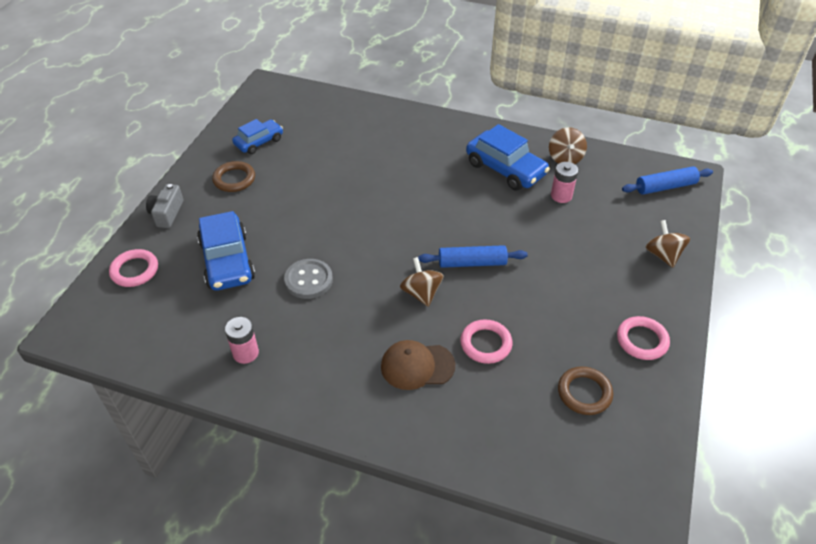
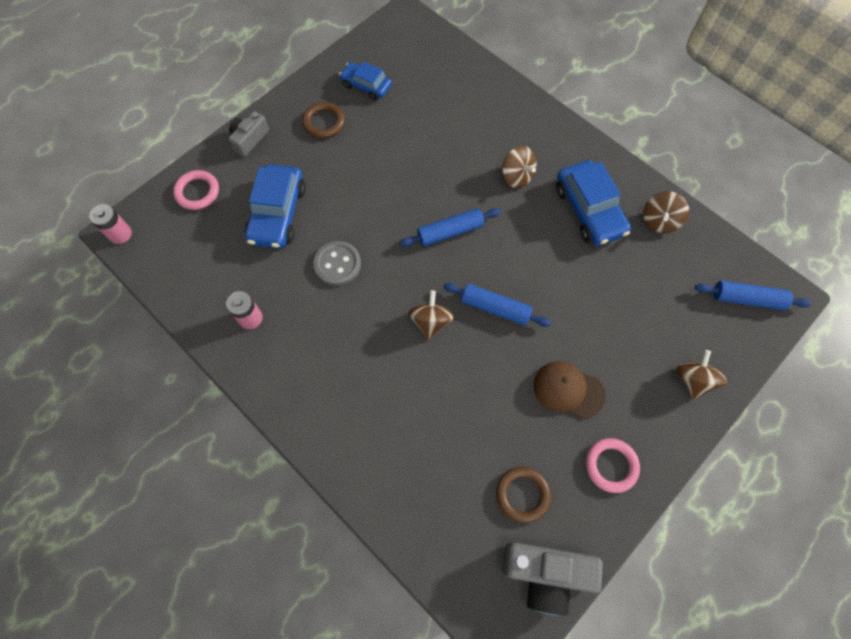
camera: 25 degrees right, 20 degrees up
blue car [232,119,283,154] -> blue car turned 135 degrees counterclockwise [339,61,392,100]
brown cap [381,340,455,390] -> brown cap moved to [534,361,606,419]
pink ring [460,319,512,364] -> none
pink battery [551,162,578,203] -> pink battery moved to [89,204,132,244]
none -> blue rolling pin [400,208,501,247]
none -> brown spinning top [502,146,537,188]
none -> grey camera [502,542,603,616]

